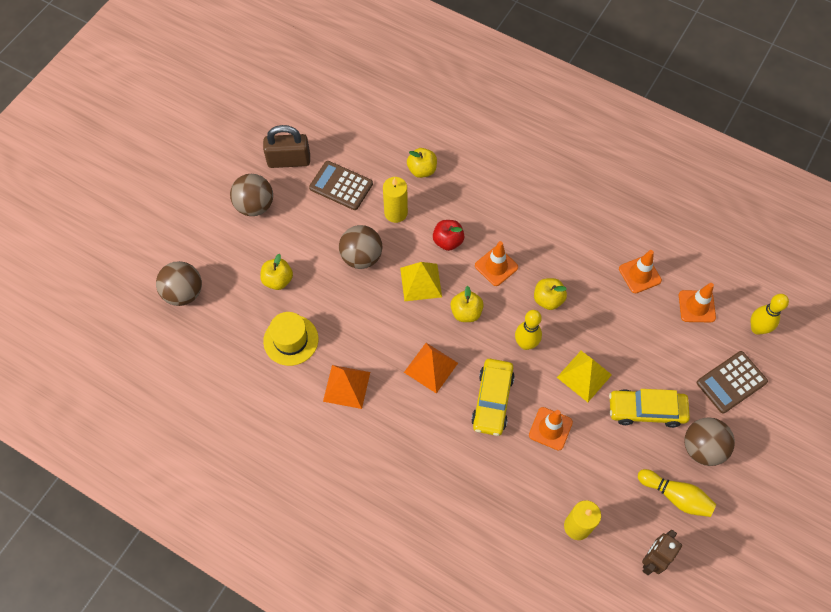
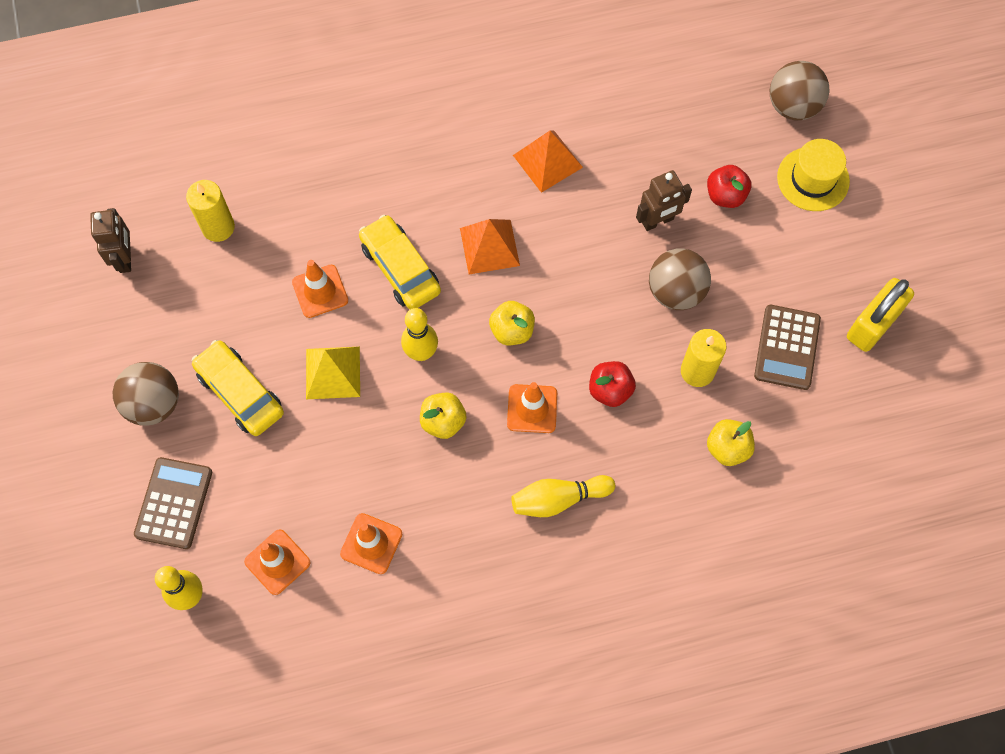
camera: 135 degrees right, 5 degrees up
brown ball [230,174,273,216] -> none
yellow apple [260,254,293,290] -> red apple [707,165,751,208]
brown padlock [263,125,310,168] -> yellow padlock [847,278,914,352]
yellow hat [263,312,318,366] -> yellow hat moved to [777,139,850,211]
brown calculator [309,161,373,210] -> brown calculator turned 120 degrees clockwise [754,305,821,390]
yellow pyramid [400,262,442,301] -> none
yellow car [609,389,690,428] -> yellow car turned 90 degrees counterclockwise [192,340,284,436]
yellow bowling pin [638,469,716,517] -> yellow bowling pin moved to [511,475,615,517]
none -> brown robot [636,170,692,231]

